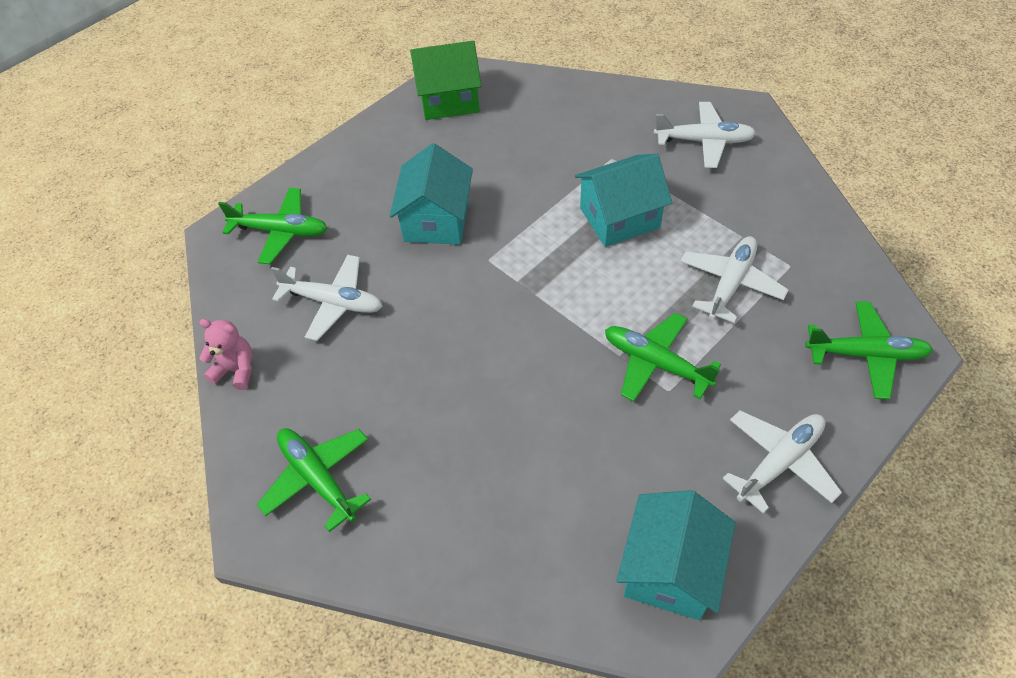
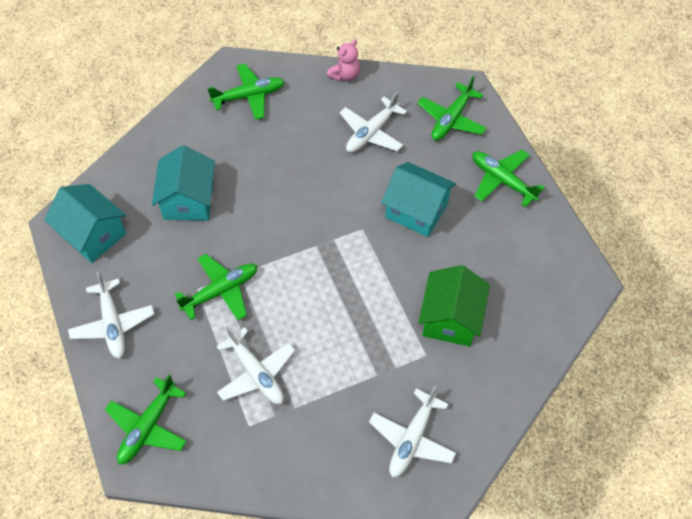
camera: 110 degrees right, 5 degrees up
green house [410,41,481,120] -> green house moved to [418,265,490,346]
turquoise house [575,154,672,247] -> turquoise house moved to [152,145,215,221]
none -> green plane [472,150,545,207]

